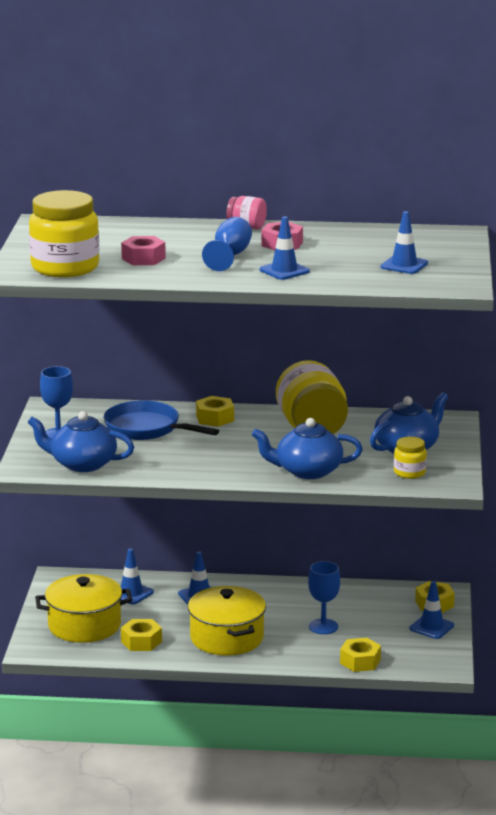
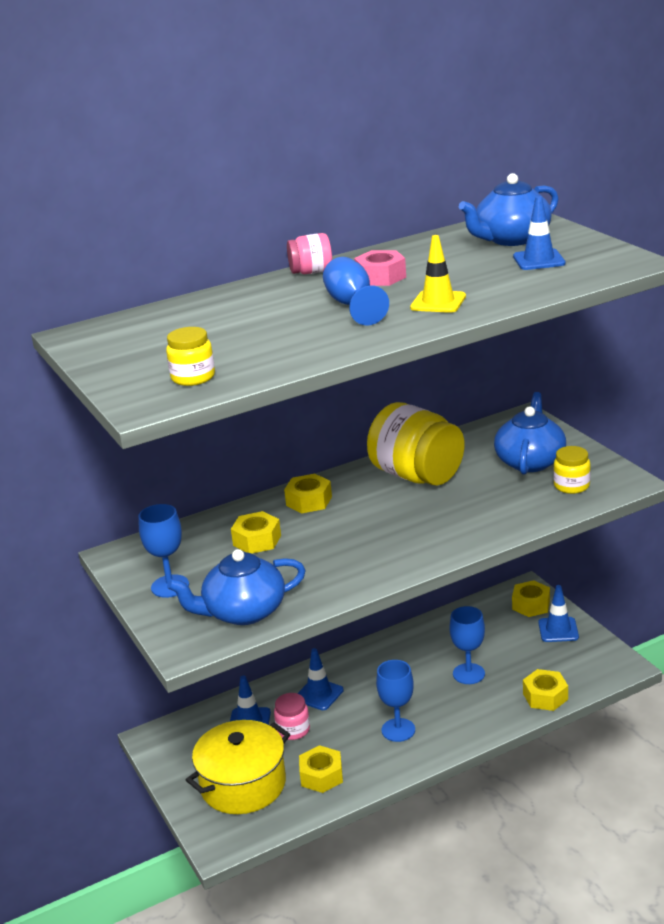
camera: 30 degrees left, 5 degrees up
yellow jar [29,190,99,277] -> yellow jar [166,327,215,386], size x0.49
blue pan [104,401,219,440] -> yellow nut [231,511,281,554]
pink nut [121,236,166,265] -> none
yellow pot [188,586,266,656] -> blue goblet [376,660,415,742]
blue teapot [252,418,363,479] -> blue teapot moved to [459,173,558,246]
blue traffic cone [259,216,310,280] -> yellow traffic cone [410,235,466,313]
none -> pink jar [274,693,310,740]

